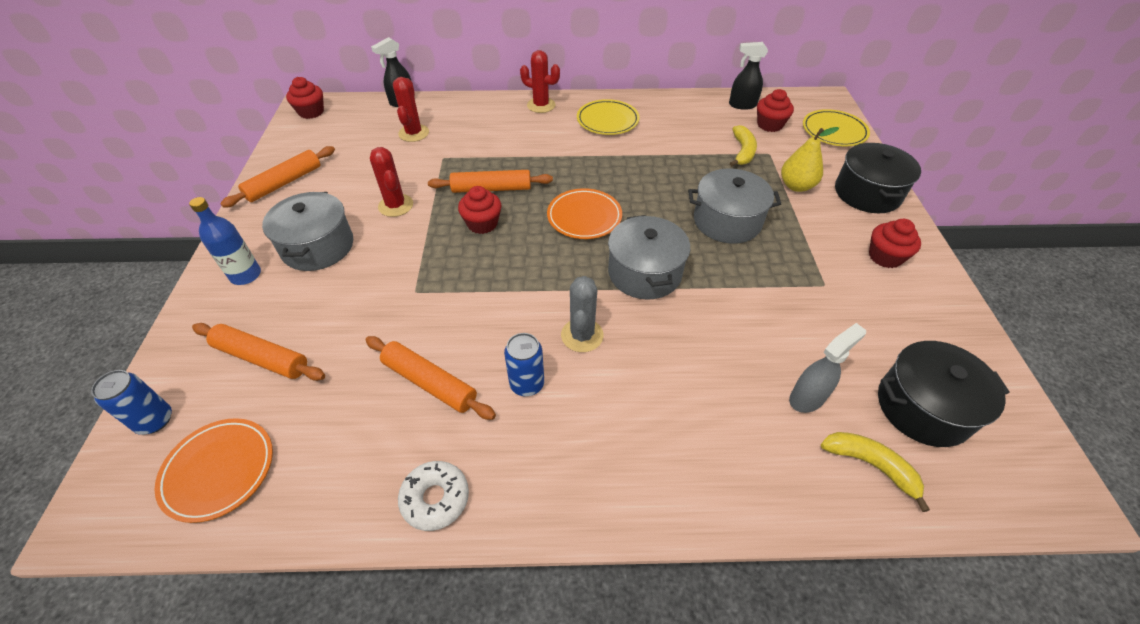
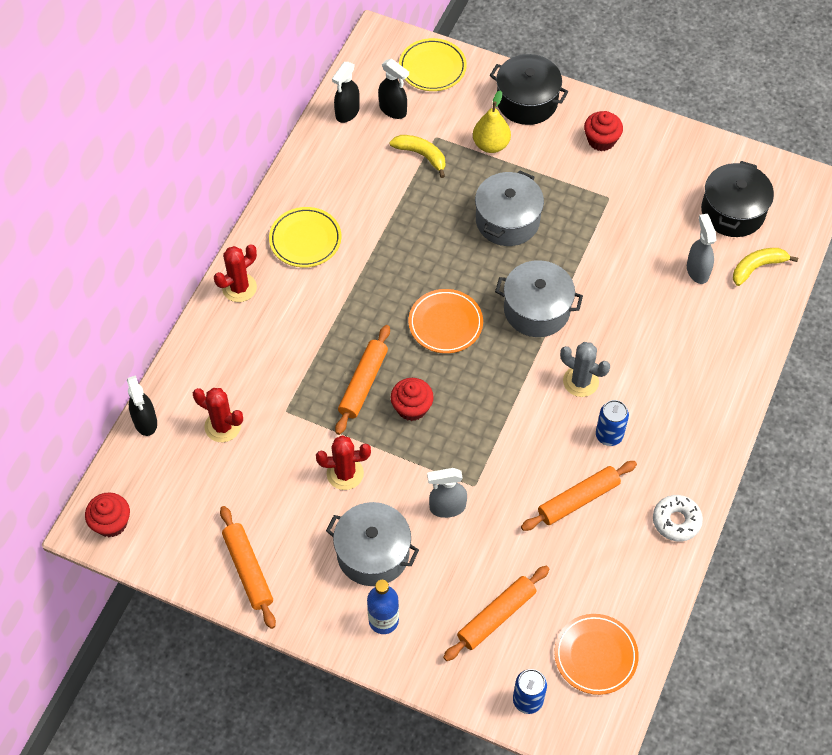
camera: 65 degrees left, 10 degrees up
red cupcake [757,89,794,132] -> black spray bottle [378,59,409,119]
none -> grey spray bottle [427,468,467,518]

